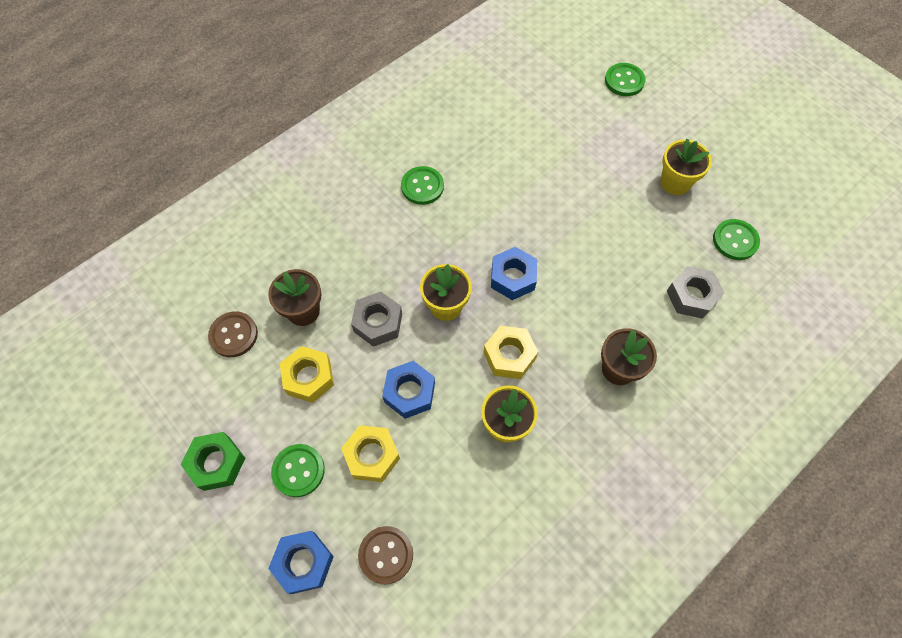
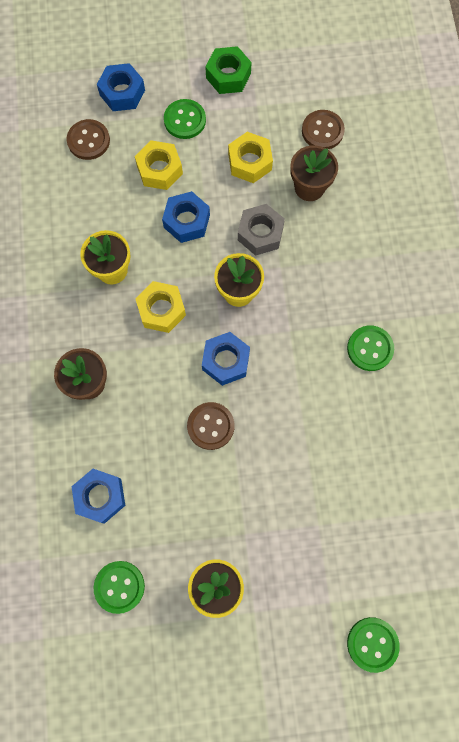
camera: 125 degrees right, 10 degrees up
grey nut [667,266,725,319] -> blue nut [72,469,126,524]
none -> brown button [187,402,234,450]

